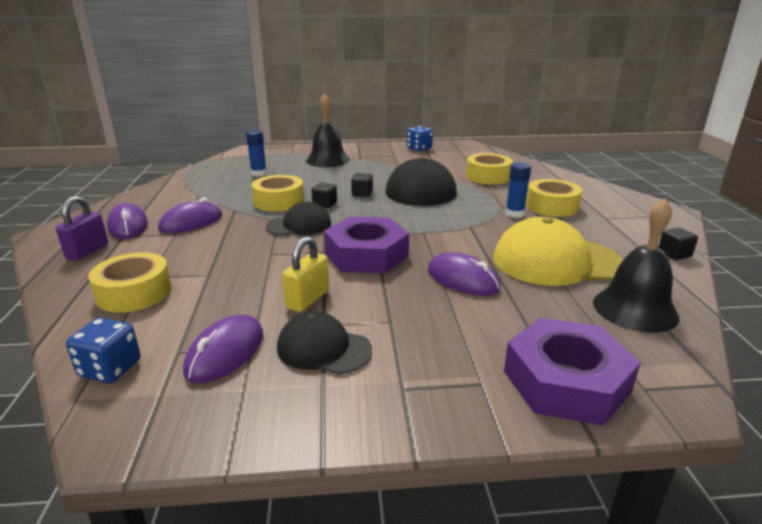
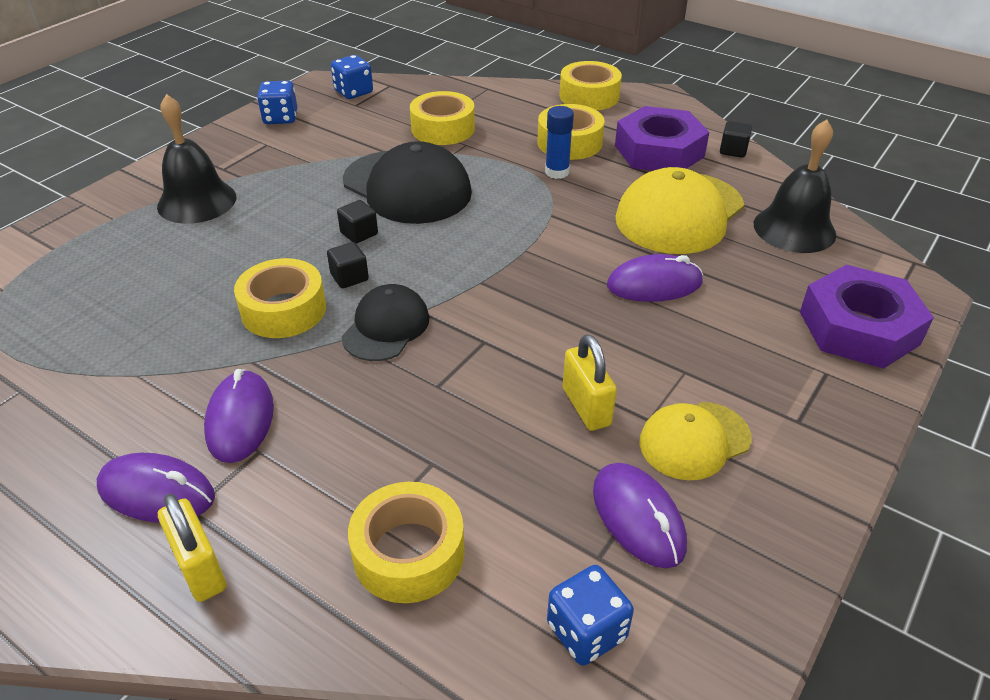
camera: 50 degrees left, 15 degrees up
purple padlock [56,196,108,261] -> yellow padlock [158,494,226,602]
blue glue stick [246,130,267,176] -> none
black cap [277,311,372,375] -> yellow cap [639,402,752,480]
purple nut [324,217,409,273] -> purple nut moved to [615,106,709,171]
none -> blue dice [331,55,373,99]
none -> yellow tape [559,61,622,110]

